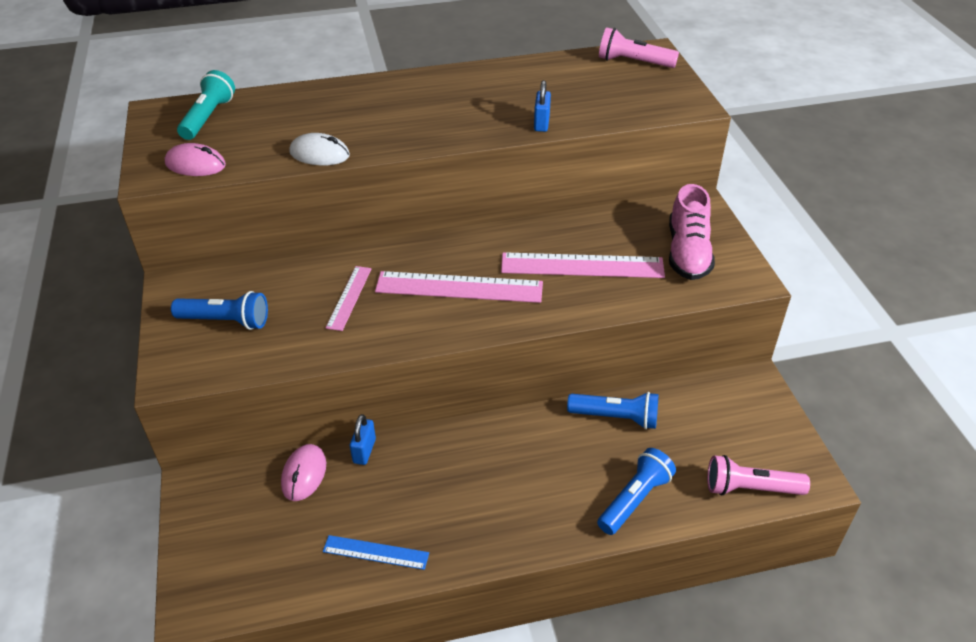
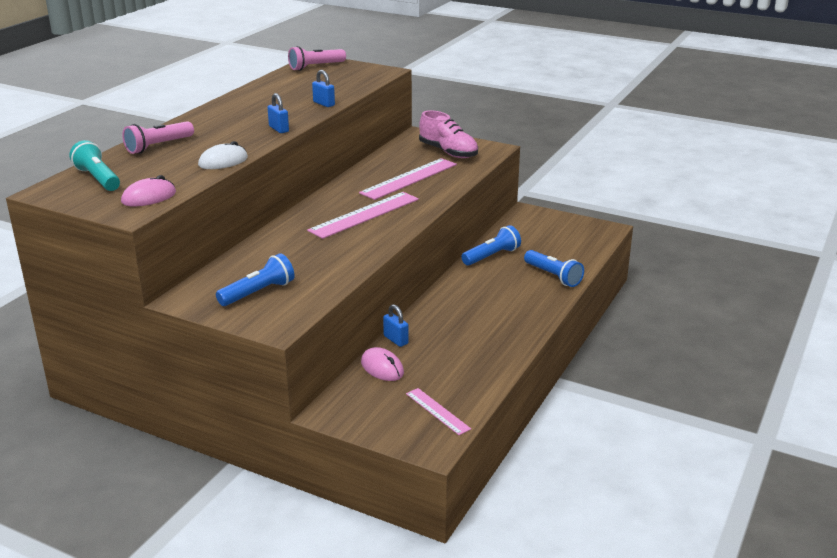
camera: 50 degrees left, 15 degrees down
blue ruler [323,535,429,570] -> none
pink ruler [326,266,372,331] -> pink ruler moved to [406,388,471,435]
blue flashlight [597,448,676,535] -> blue flashlight turned 150 degrees clockwise [524,250,584,287]
pink flashlight [707,455,810,496] -> pink flashlight moved to [122,121,194,154]
none -> blue padlock [267,93,289,133]

